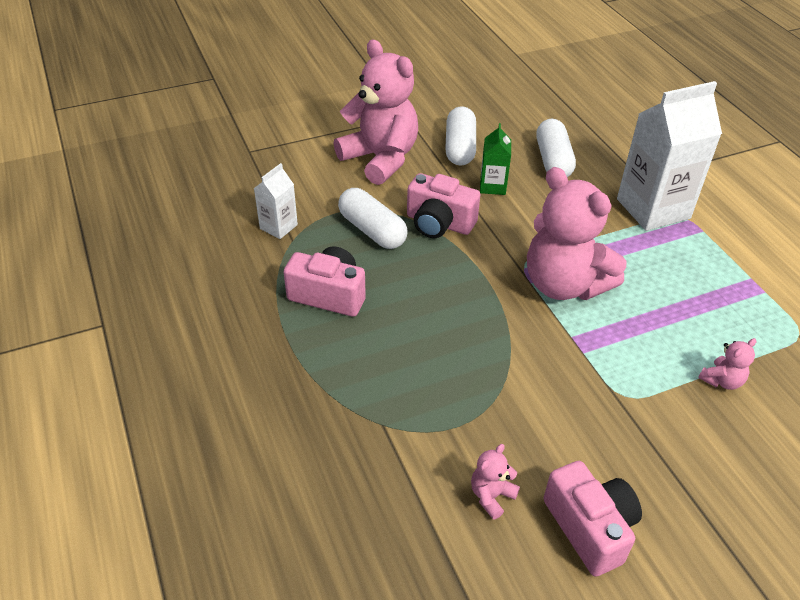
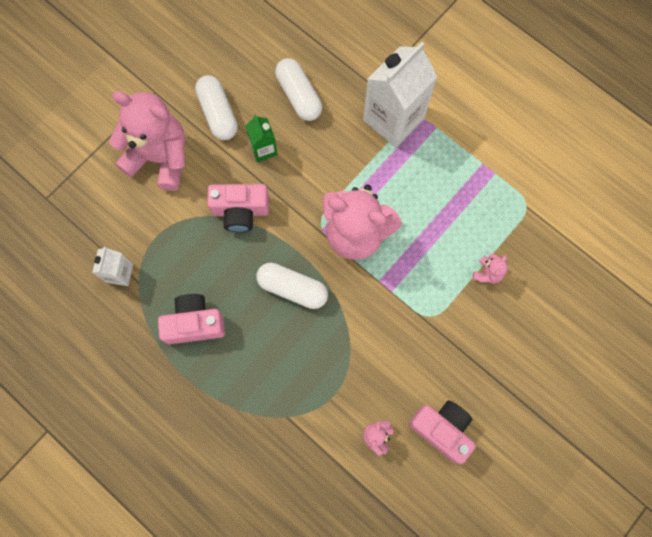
camera: 25 degrees left, 30 degrees up
white capsule [338,188,408,249] -> white capsule moved to [256,263,328,309]

